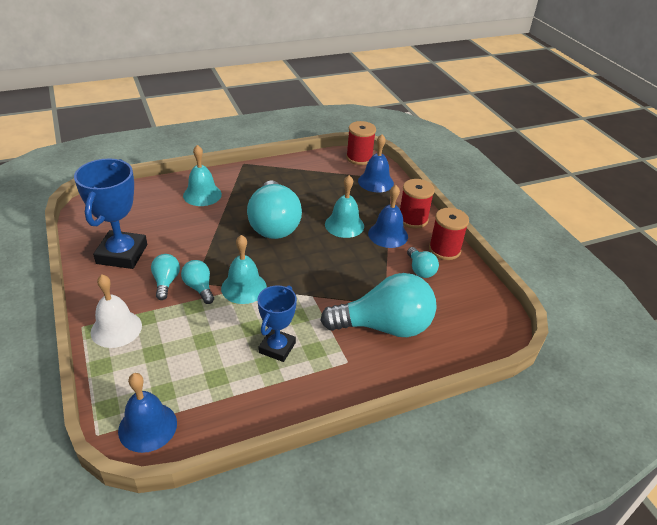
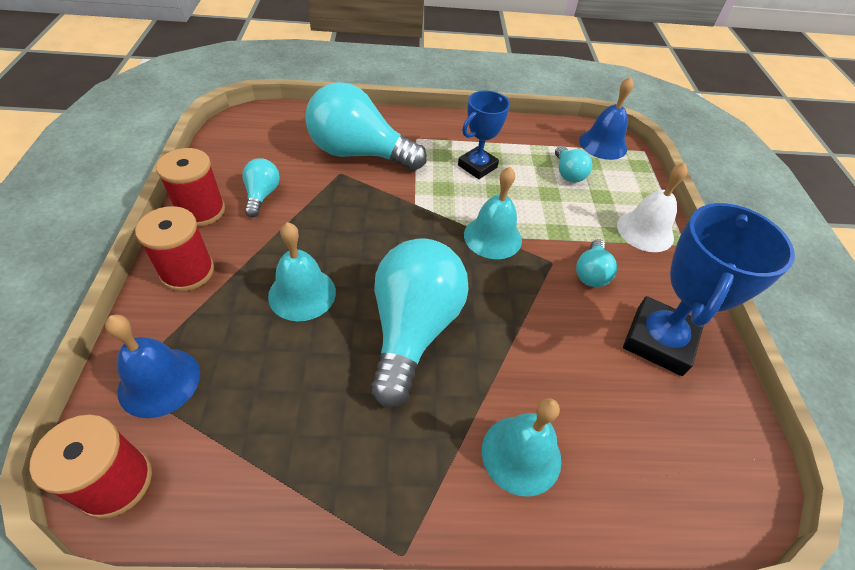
camera: 160 degrees left, 10 degrees up
turquoise light bulb [181,260,214,304] -> turquoise light bulb moved to [555,146,593,183]
blue bell [368,185,408,248] -> none

